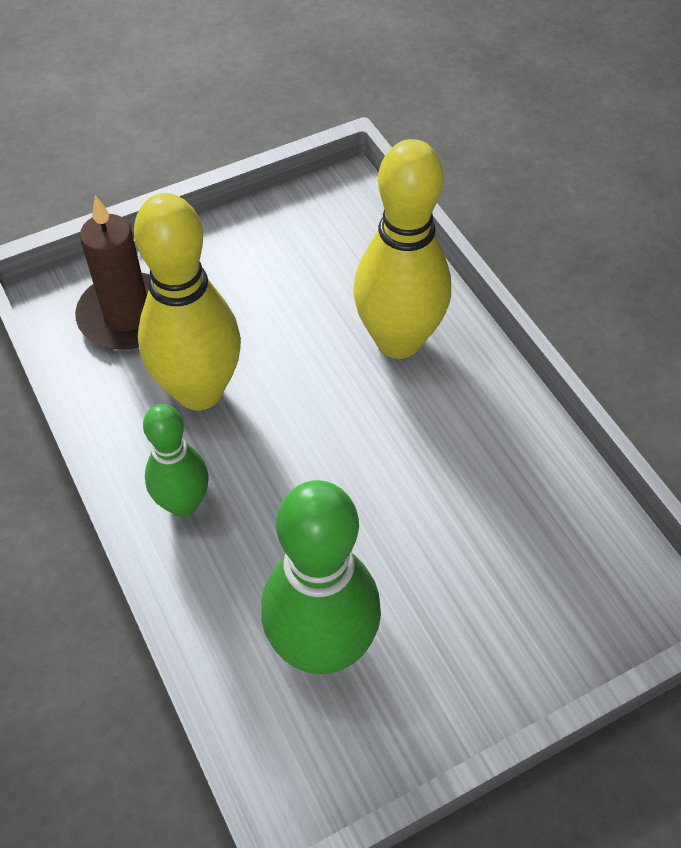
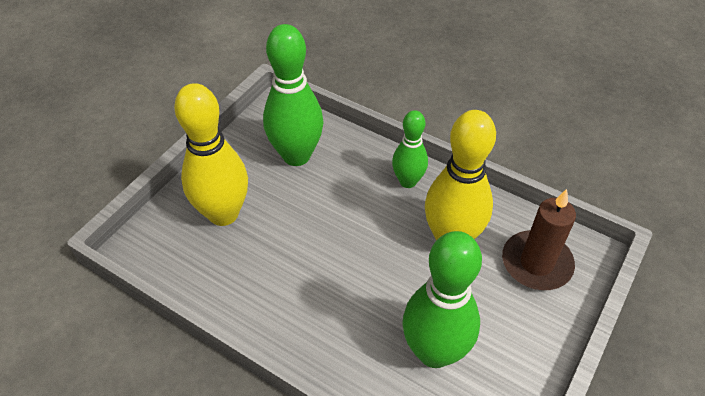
camera: 150 degrees right, 5 degrees down
yellow bowling pin [354,139,451,359] -> yellow bowling pin moved to [174,83,248,226]
none -> green bowling pin [402,231,482,368]

